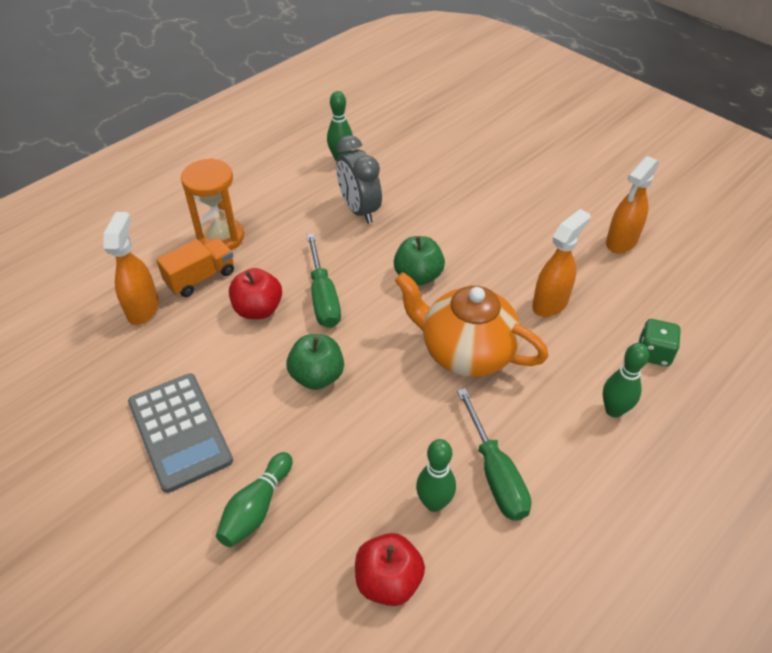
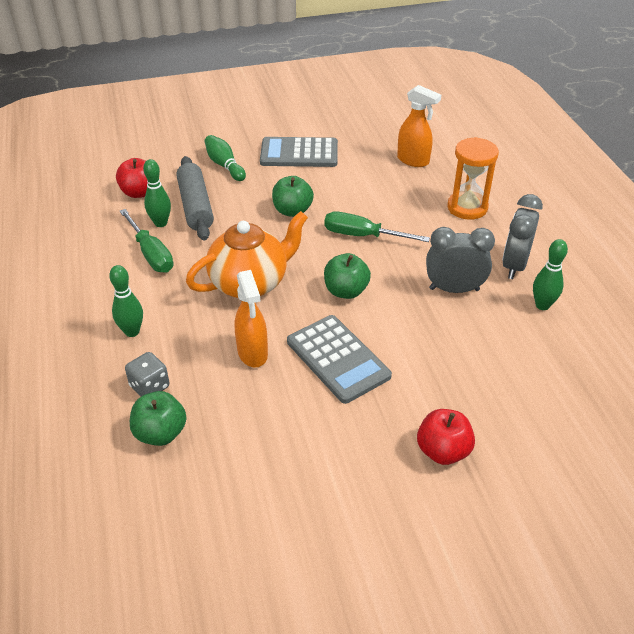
camera: 120 degrees right, 5 degrees down
orange truck [156,238,234,297] -> none
red apple [229,268,282,319] -> red apple moved to [417,409,475,465]
green screwdriver [457,388,531,521] -> green screwdriver turned 135 degrees counterclockwise [120,209,173,273]
orange spray bottle [606,156,659,253] -> none
green dice [639,319,681,366] -> grey dice [125,352,169,397]
none -> green apple [130,391,187,446]
none -> grey rolling pin [176,156,214,241]
none -> grey calculator [287,315,392,404]
none -> grey clock [502,194,543,279]

